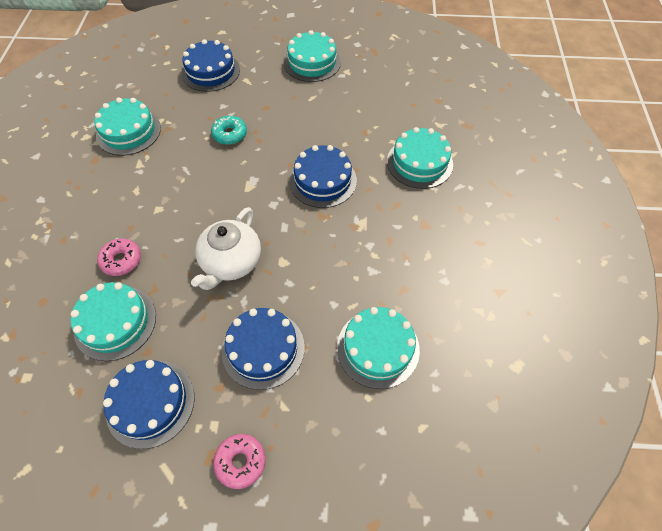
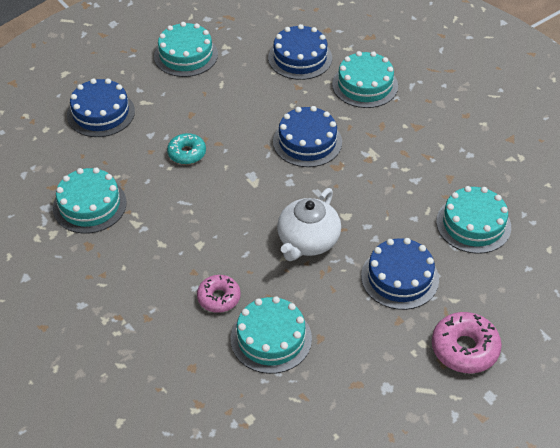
camera: 40 degrees left, 10 degrees down
blue cake [103,360,195,449] -> blue cake moved to [268,24,332,80]
white teapot [191,207,261,290] -> white teapot turned 45 degrees clockwise [277,188,341,261]
pink donut [213,434,266,489] -> pink donut [432,312,502,373], size x1.51

